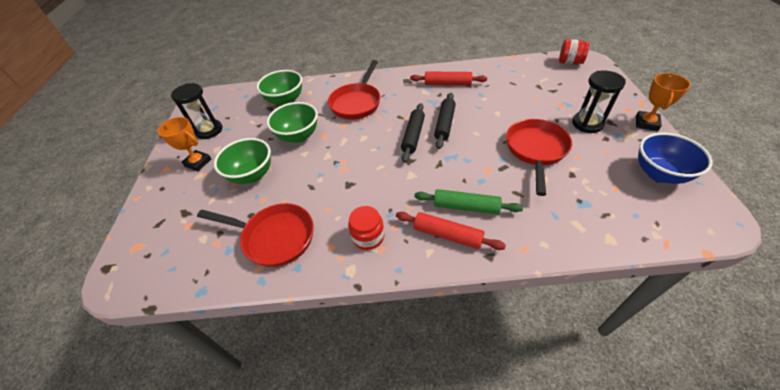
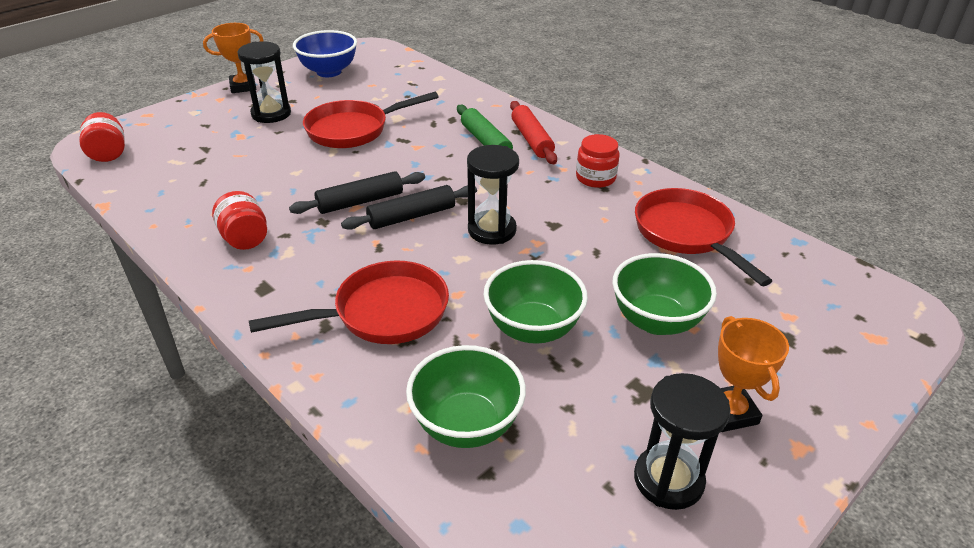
camera: 135 degrees left, 10 degrees down
red rolling pin [410,71,487,85] -> red jar [212,191,267,250]
none -> black hourglass [467,145,519,245]

